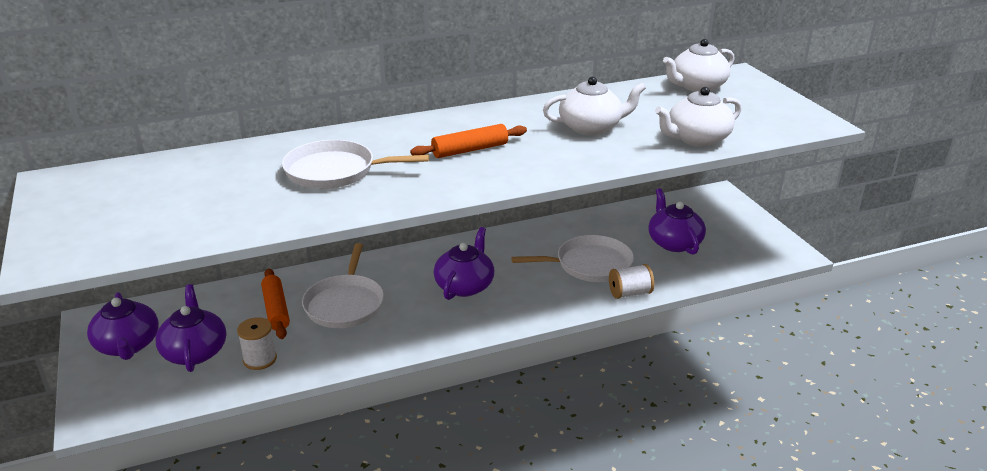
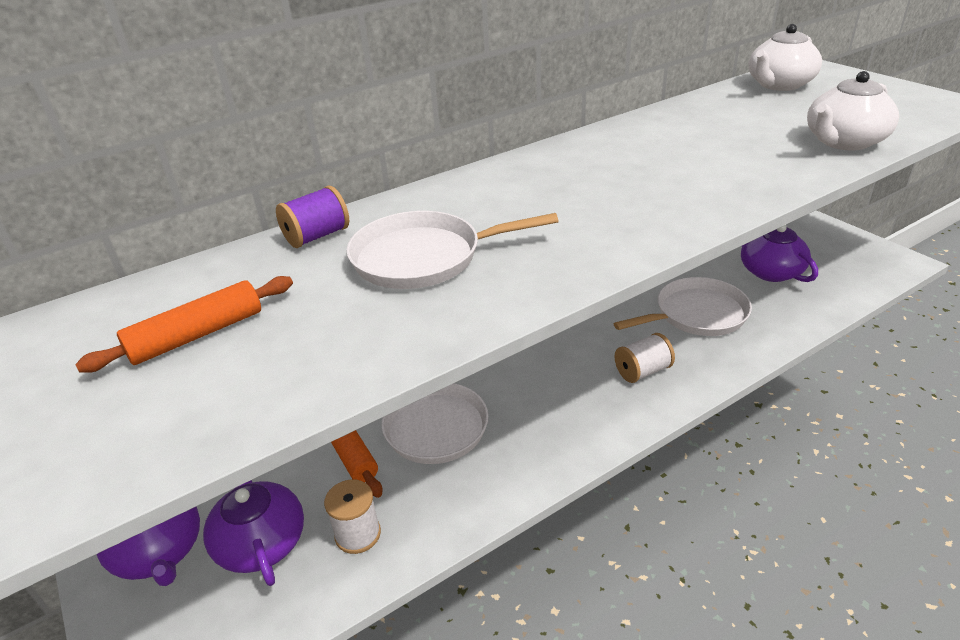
camera: 10 degrees left, 5 degrees up
orange rolling pin [410,124,527,158] -> orange rolling pin moved to [75,276,293,373]
purple teapot [434,227,494,300] -> none
white teapot [543,77,646,135] -> none
white spool [609,264,654,299] -> white spool moved to [615,333,675,383]
none -> purple spool [276,186,349,248]

